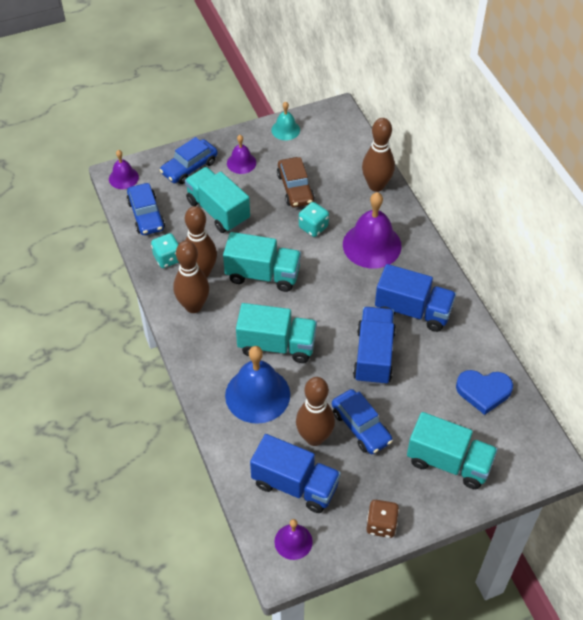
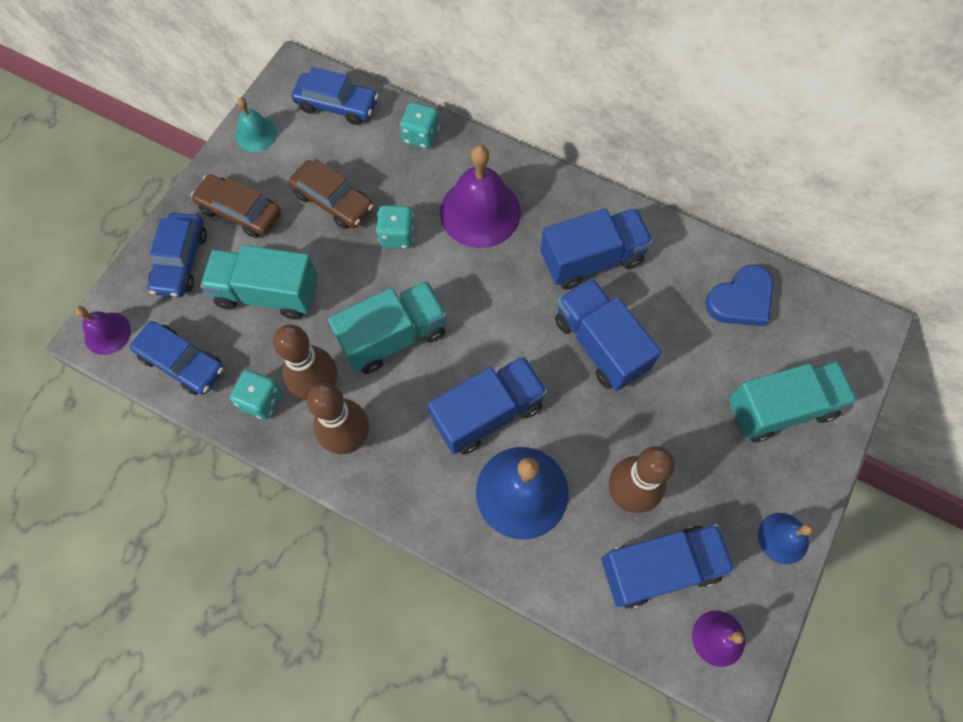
camera: 40 degrees left, 15 degrees up
purple bell [227,135,256,174] -> brown car [191,174,281,238]
turquoise truck [236,303,317,363] -> blue truck [428,356,548,455]
blue car [332,389,393,454] -> blue car moved to [292,67,378,125]
brown bowling pin [362,118,395,192] -> turquoise dice [400,102,440,149]
brown dice [366,500,399,538] -> blue bell [758,513,813,564]

